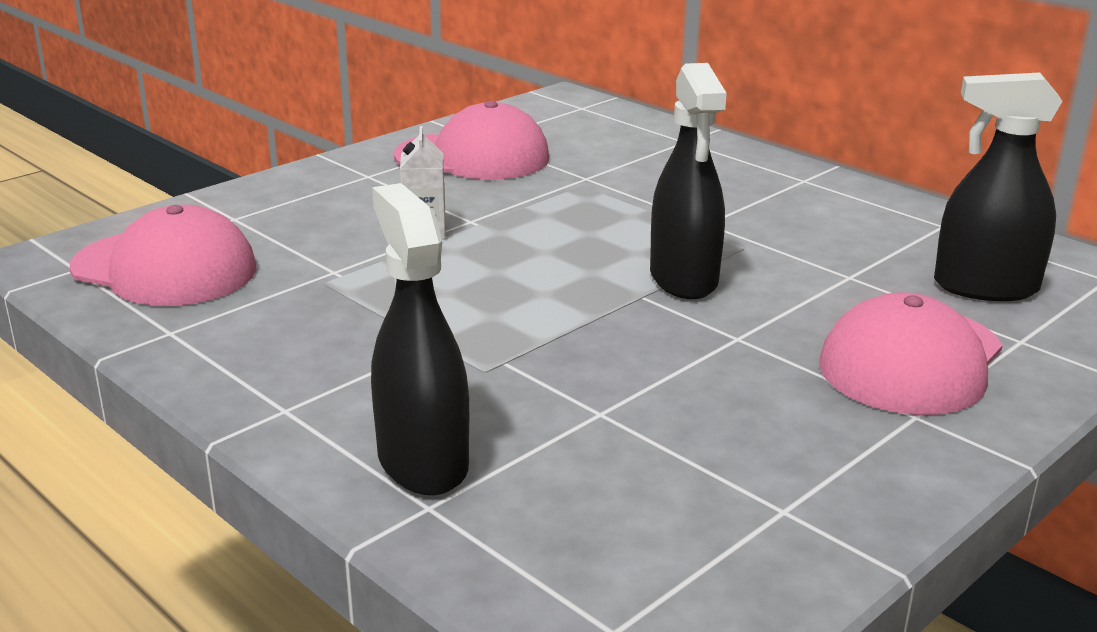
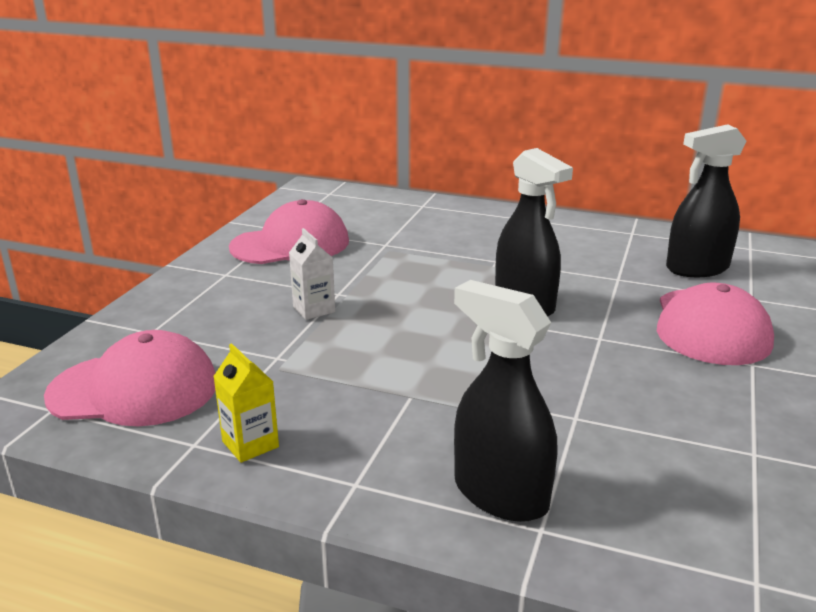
camera: 25 degrees left, 0 degrees up
none -> yellow carton [213,343,279,463]

